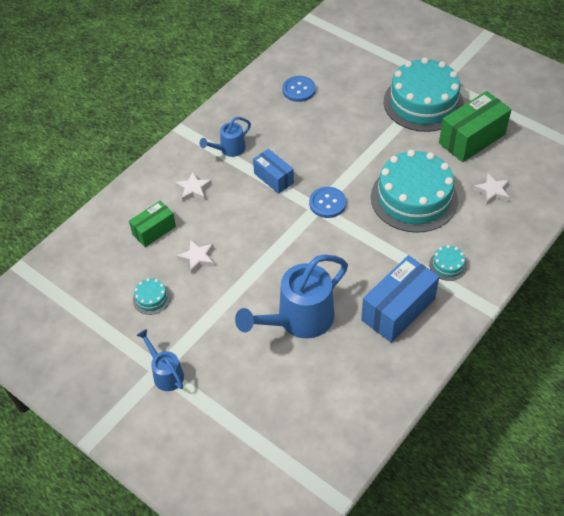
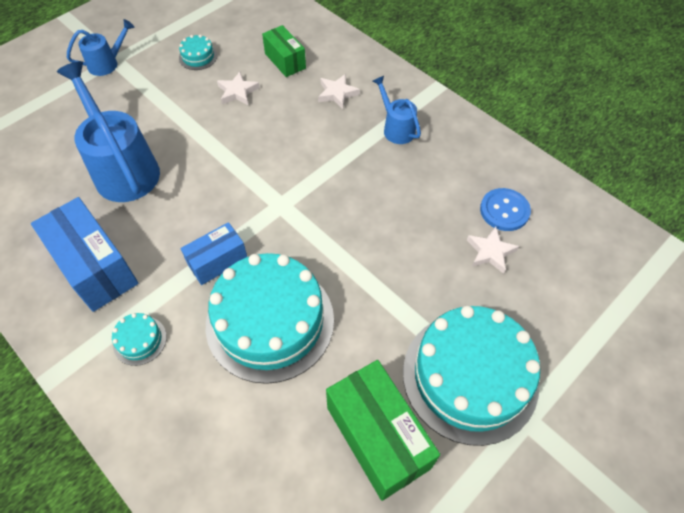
camera: 95 degrees right, 5 degrees up
blue box [253,149,294,194] -> blue box moved to [181,222,247,285]
blue button [309,187,346,218] -> none
white star [473,173,510,205] -> white star moved to [467,227,519,274]

